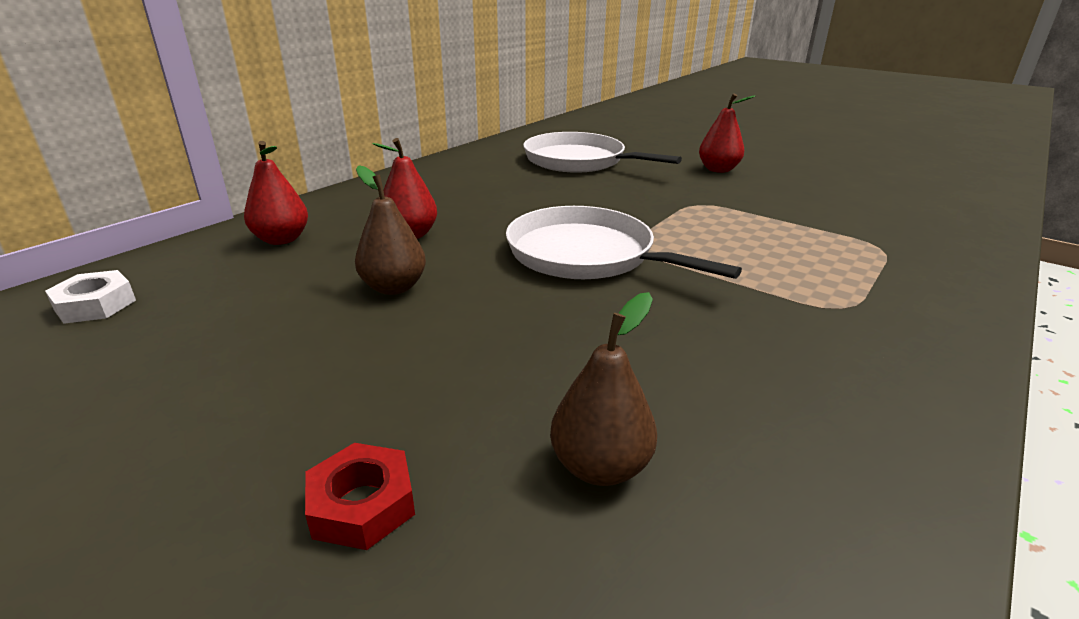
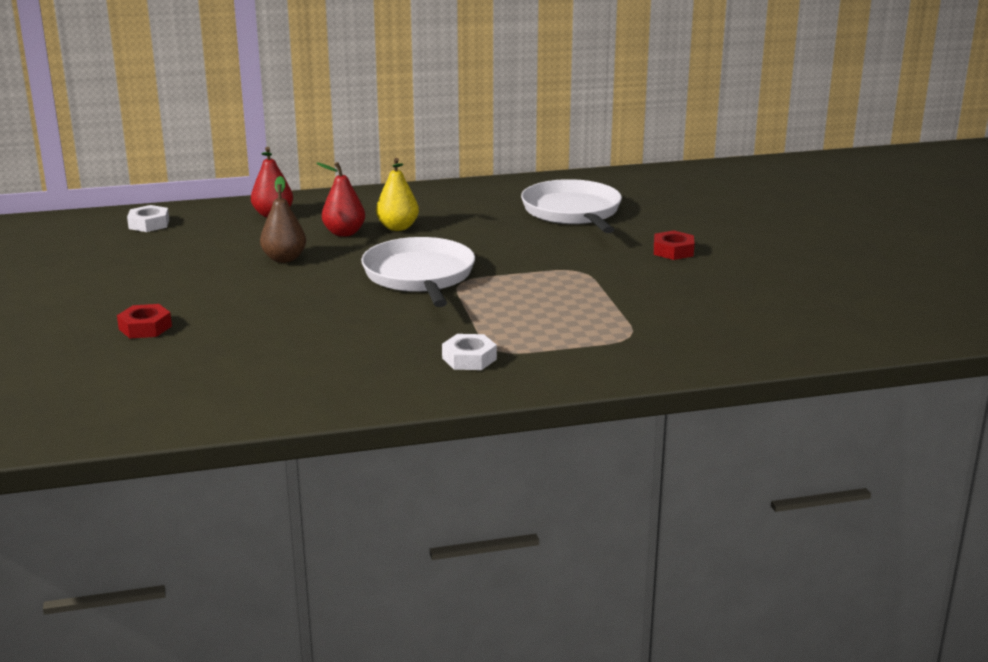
camera: 40 degrees right, 5 degrees down
brown pear [550,292,657,486] -> none
red pear [699,93,755,173] -> red nut [654,231,694,260]
none -> yellow pear [376,158,419,231]
none -> white nut [442,334,497,370]

